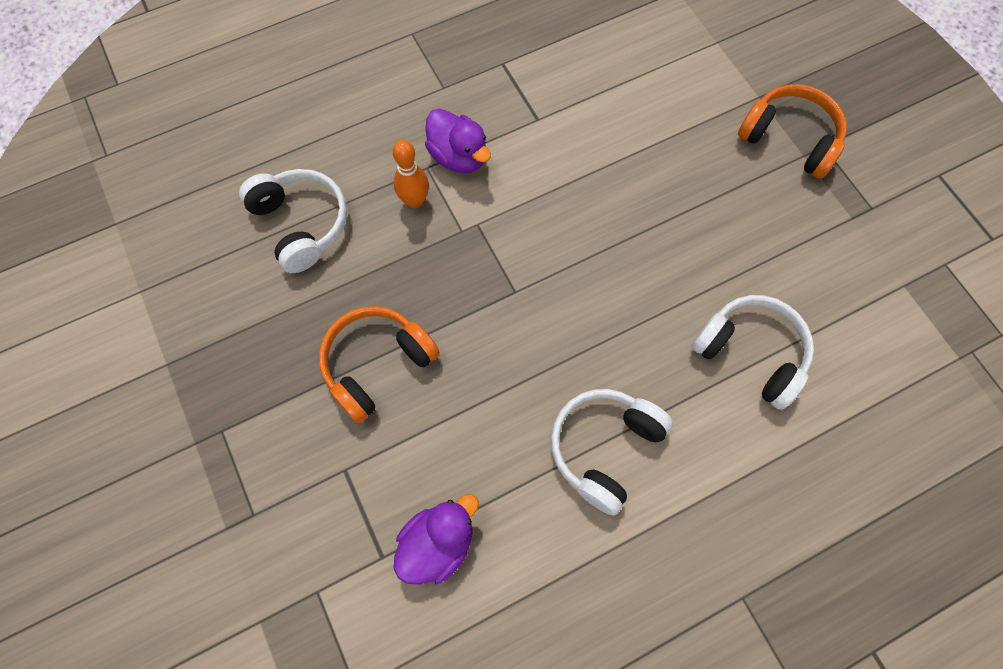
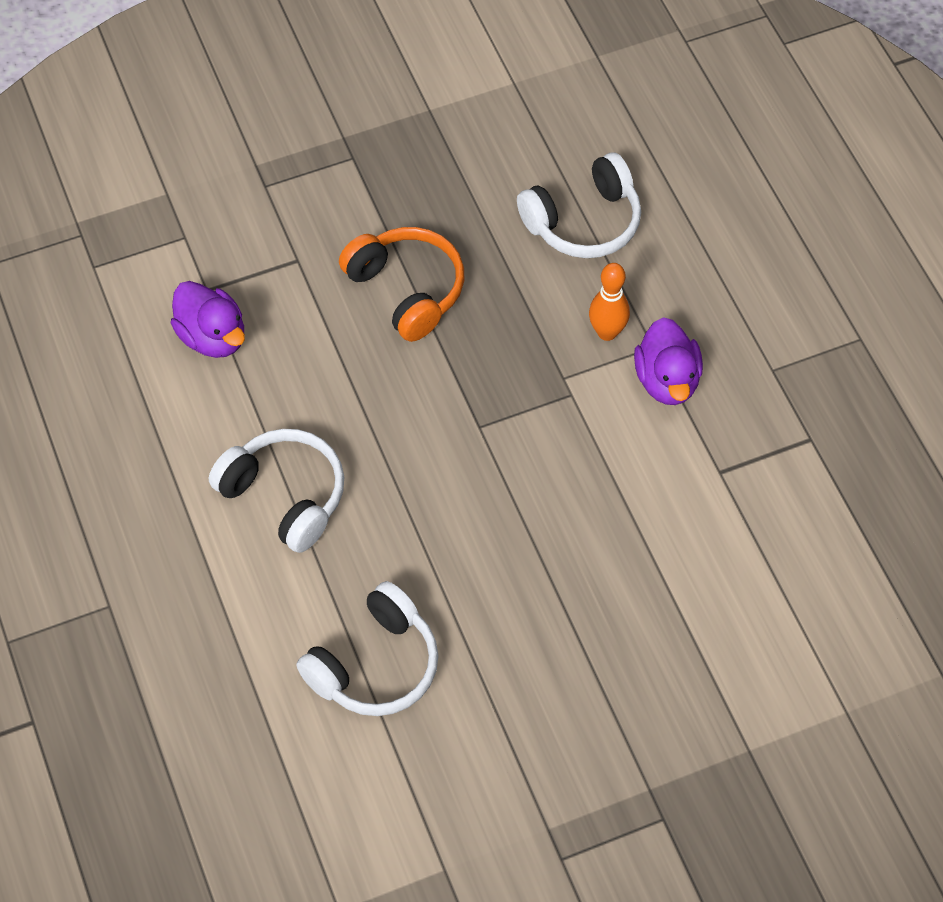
camera: 95 degrees right, 10 degrees down
purple duck [425,108,491,173] -> purple duck turned 60 degrees counterclockwise [634,317,703,405]
orange headphones [738,84,847,179] -> none

